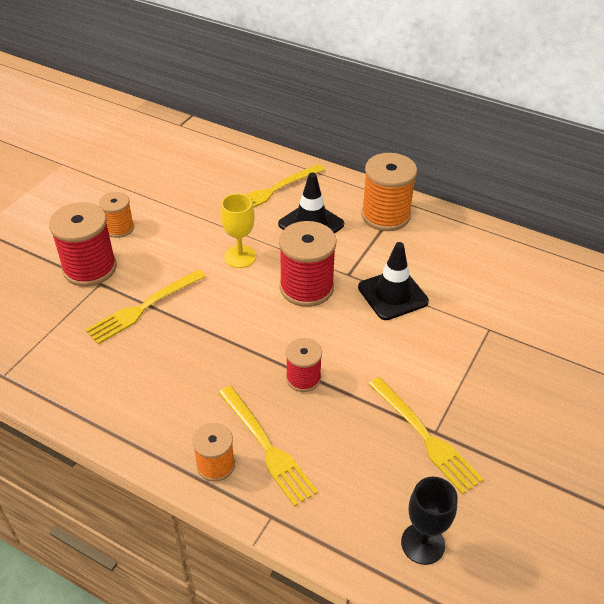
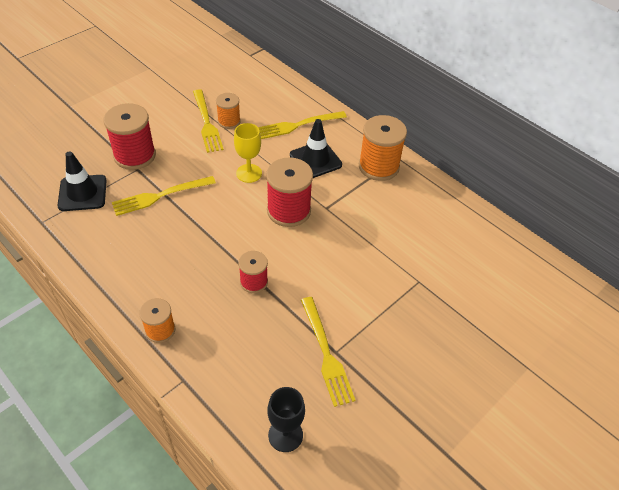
camera: 15 degrees right, 5 degrees up
orange spool [99,192,134,238] -> orange spool moved to [216,93,241,129]
yellow fork [218,386,318,507] -> yellow fork moved to [193,89,224,153]
black traffic cone [358,242,429,320] -> black traffic cone moved to [57,151,107,211]

